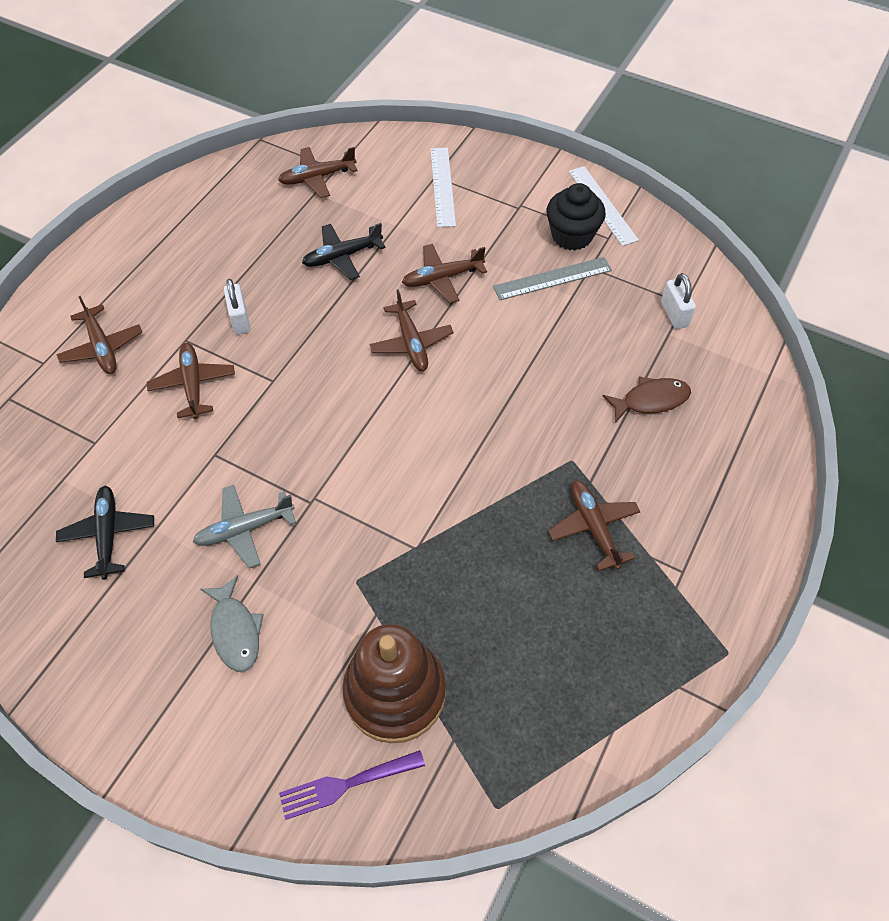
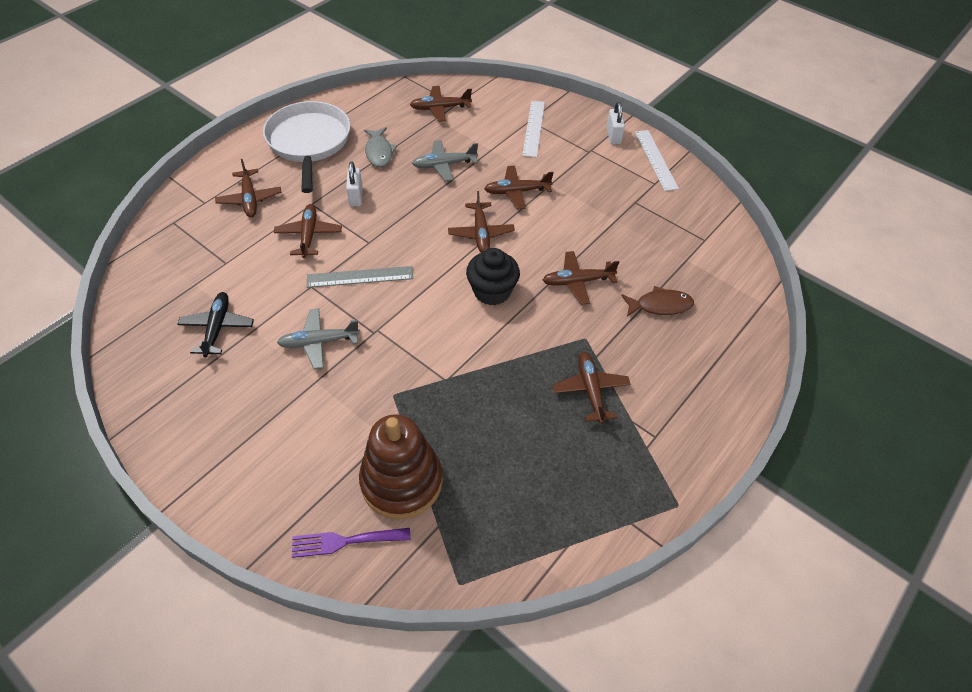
camera: 10 degrees right, 5 degrees down
grey fish [201,575,264,672] -> grey fish moved to [364,127,397,167]
black plane [302,223,386,280] -> grey plane [412,140,478,181]
grey ruler [493,257,612,300] -> grey ruler moved to [307,266,413,288]
black cupcake [547,183,606,250] -> black cupcake moved to [466,248,520,305]
white padlock [661,273,696,329] -> white padlock moved to [606,102,625,144]
none -> white pan [263,101,350,193]
none -> brown plane [543,251,619,305]

